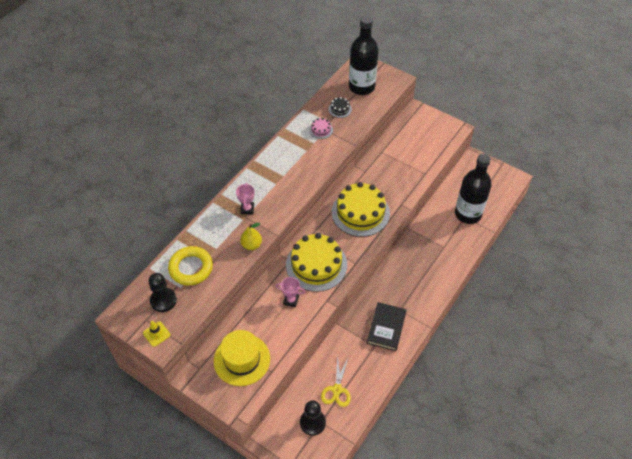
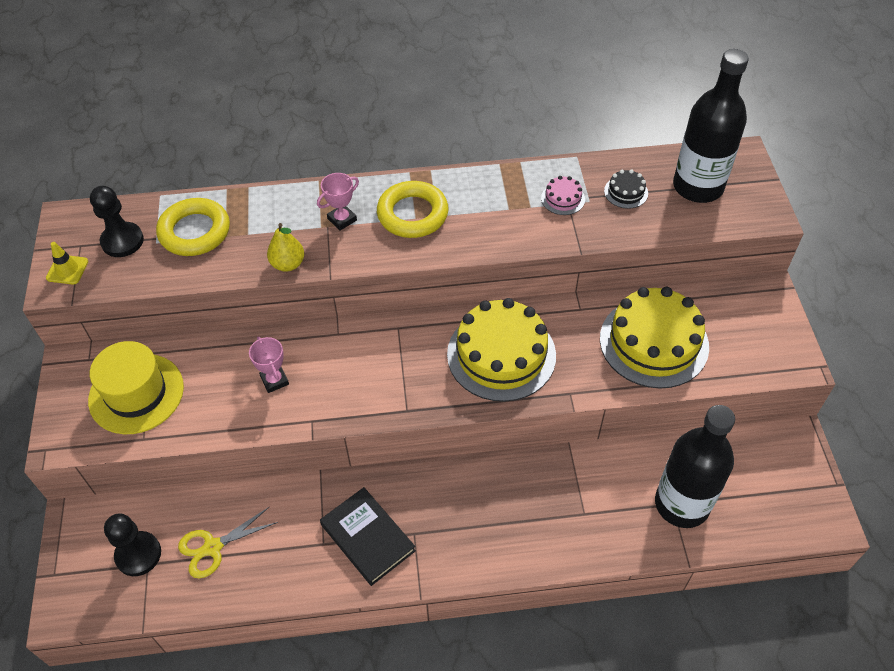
camera: 50 degrees right, 0 degrees up
yellow cake [286,233,347,292] -> yellow cake moved to [600,287,709,389]
black book [367,302,407,351] -> black book turned 75 degrees clockwise [320,487,416,586]
none -> yellow ring [377,181,448,238]

